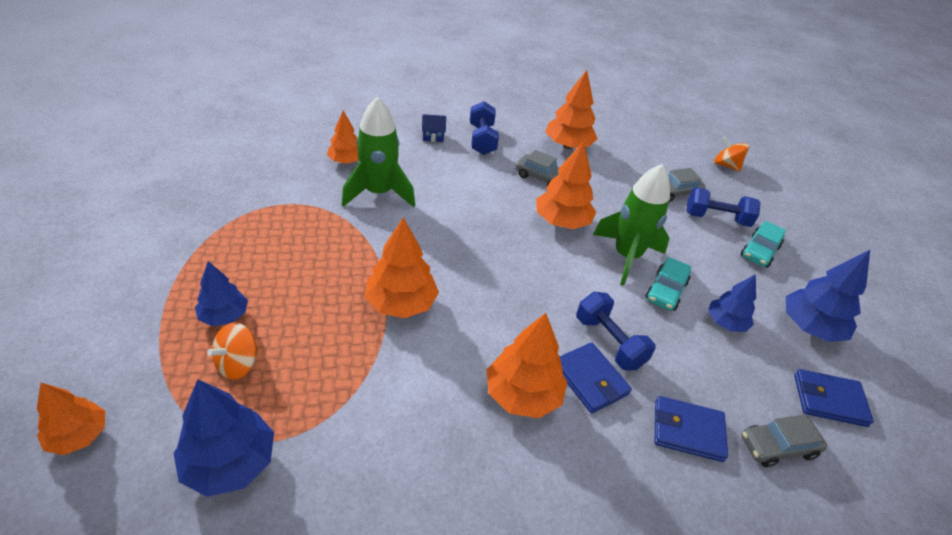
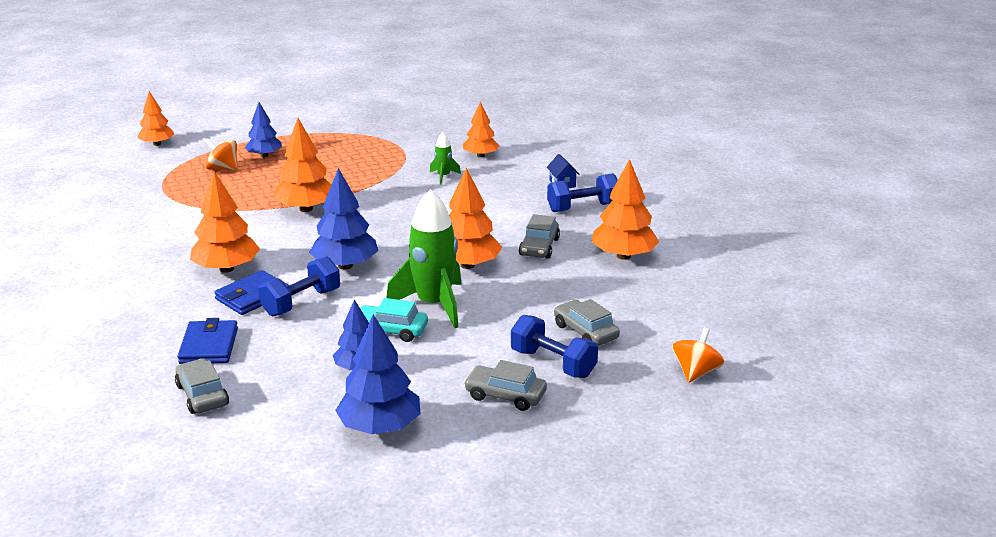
camera: 80 degrees right, 15 degrees down
blue tree [174,379,274,497] -> blue tree moved to [309,168,378,270]
green rocket [342,97,415,207] -> green rocket [430,132,461,185], size x0.46
blue dumbbell [686,187,761,227] -> blue dumbbell turned 45 degrees counterclockwise [511,315,598,378]
turquoise car [741,221,786,268] -> grey car [464,360,547,411]
blue wallet [794,369,874,427] -> none

